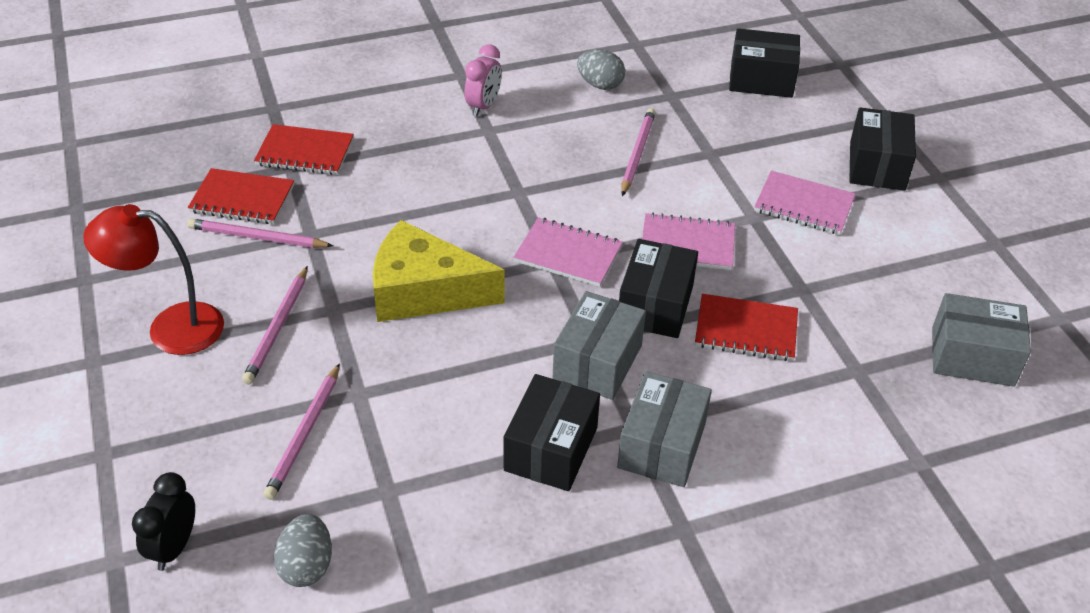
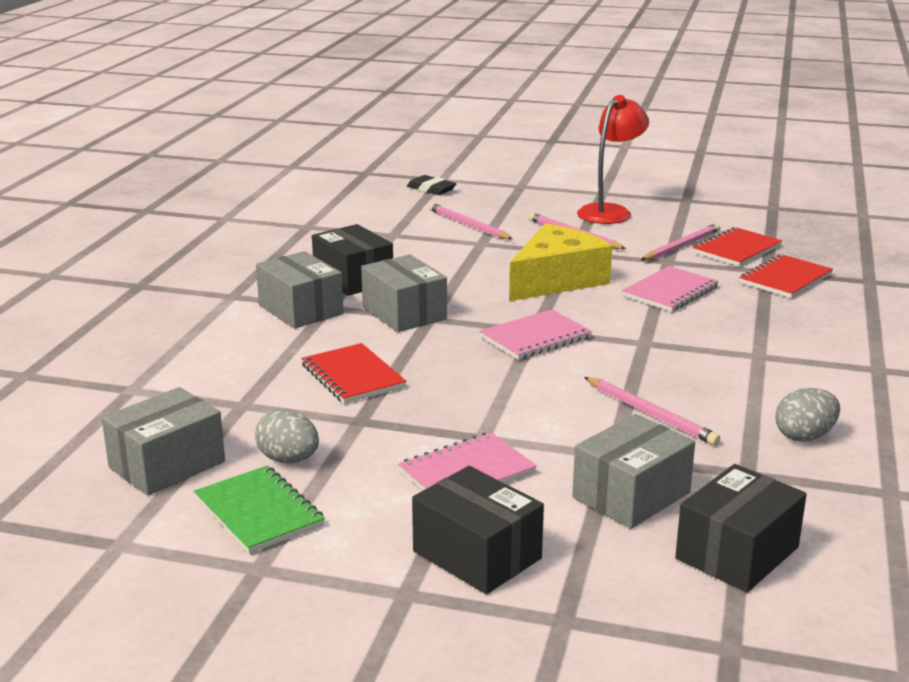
camera: 125 degrees right, 20 degrees down
black clock [132,472,195,571] -> black eraser [407,175,457,195]
grey egg [274,514,332,587] -> grey egg moved to [255,409,319,463]
pink clock [464,44,501,116] -> none
black box [619,239,698,338] -> none
pink notebook [642,213,735,270] -> pink notebook moved to [622,266,719,312]
red notebook [695,294,798,361] -> red notebook turned 75 degrees counterclockwise [301,343,407,404]
none -> green notebook [194,466,325,554]
none -> grey box [572,414,695,529]

